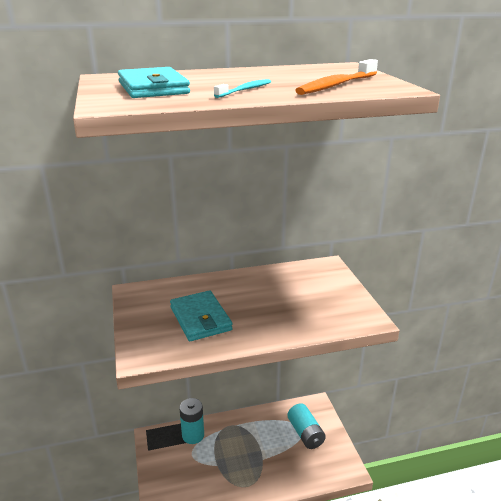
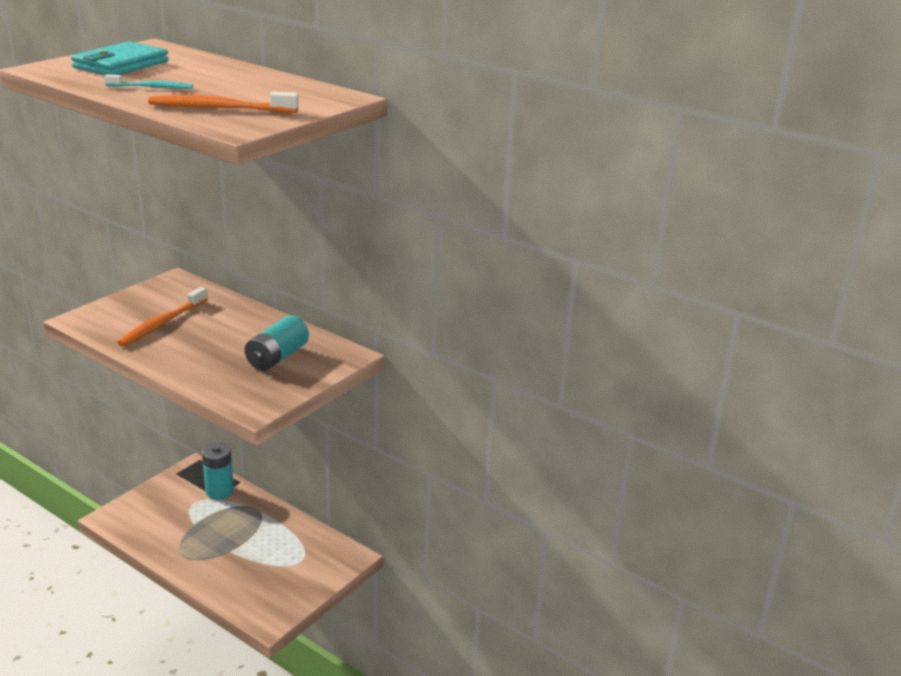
camera: 50 degrees right, 0 degrees up
turquoise wallet [170,290,233,341] -> orange toothbrush [117,287,208,347]
turquoise battery [287,403,326,449] -> turquoise battery moved to [245,315,309,371]

